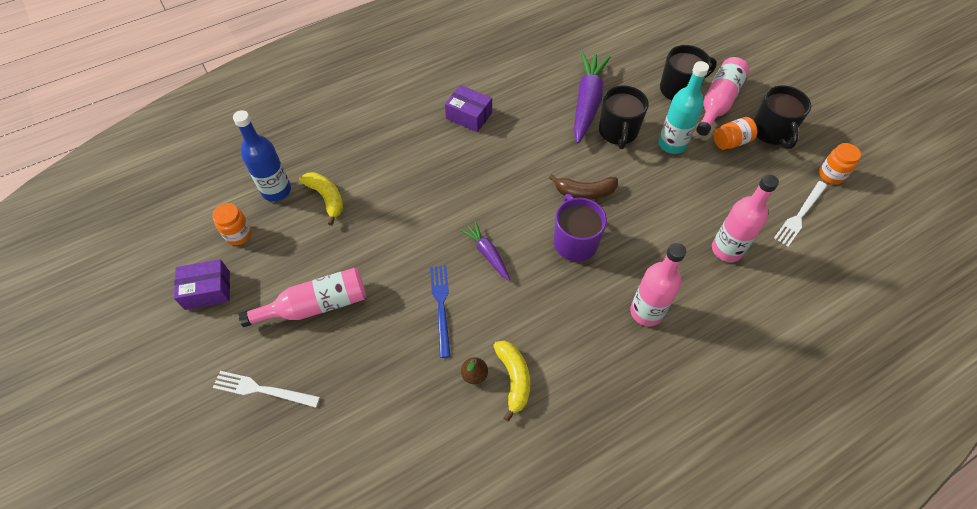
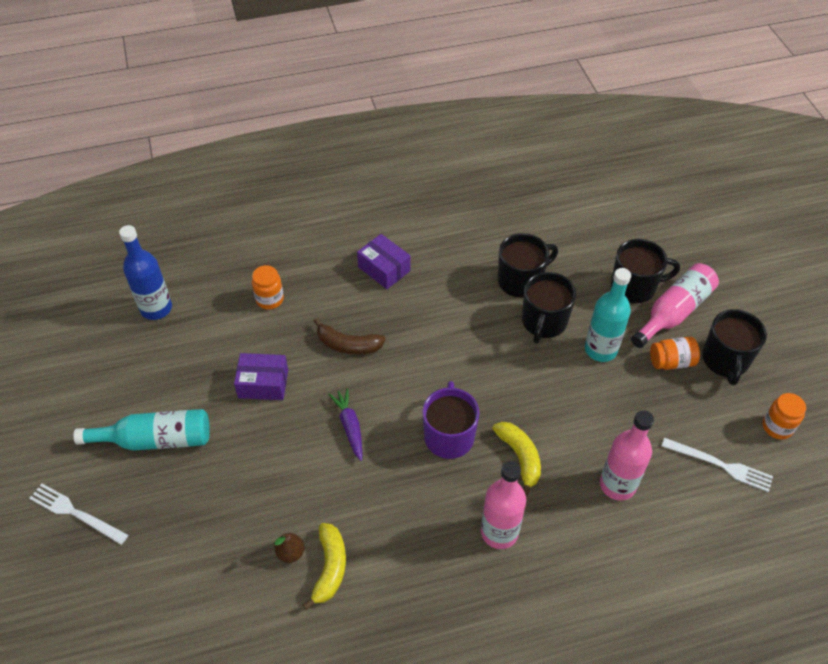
camera: 15 degrees right, 5 degrees down
purple box [174,259,230,310] -> purple box moved to [234,353,288,400]
orange jar [212,203,252,245] -> orange jar moved to [252,265,284,309]
pink bottle [238,268,366,327] -> turquoise bottle [74,409,210,451]
yellow banana [300,172,343,225] -> yellow banana moved to [492,422,541,496]
blue fork [430,265,451,358] -> none
brown banana [549,174,618,200] -> brown banana moved to [314,318,386,355]
purple carrot [574,52,610,143] -> black mug [498,233,558,298]
white fork [774,181,827,246] -> white fork turned 120 degrees counterclockwise [662,438,773,492]

